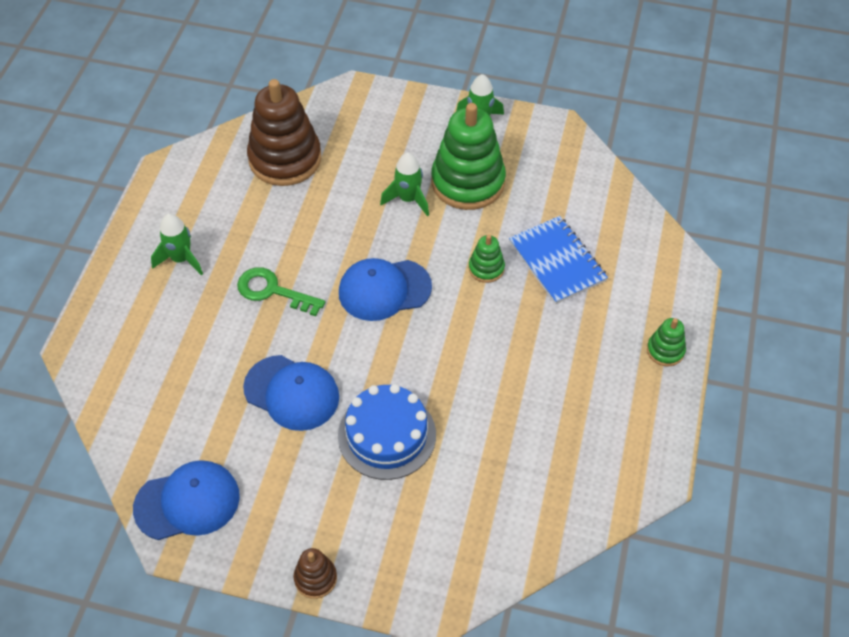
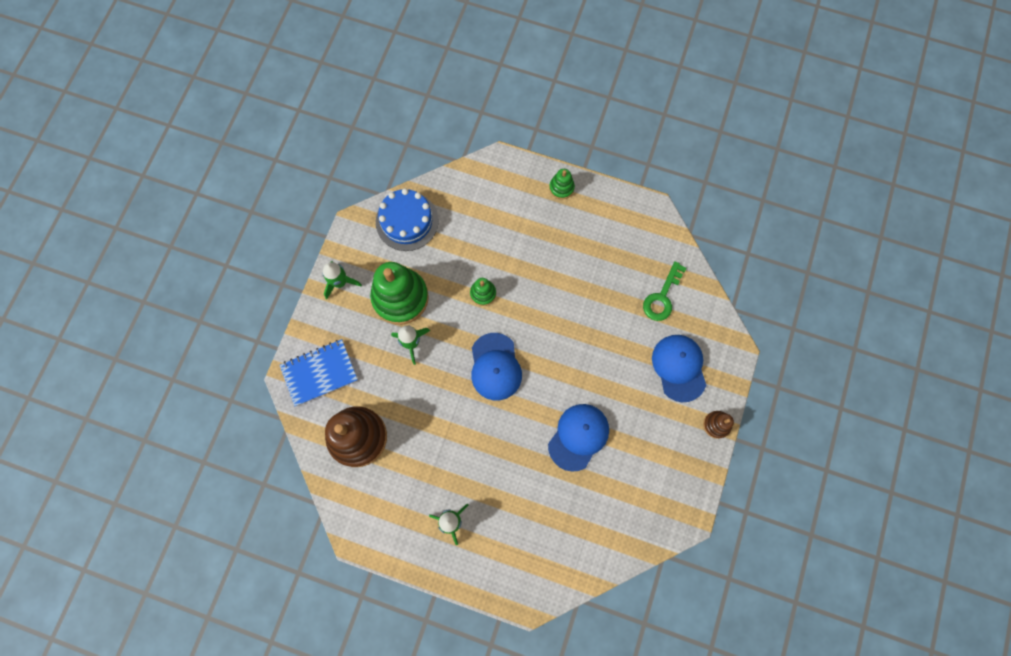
camera: 85 degrees left, 20 degrees up
blue cap [133,460,240,540] -> blue cap moved to [652,335,706,402]
green key [237,267,325,316] -> green key moved to [643,261,686,321]
blue cake [338,384,436,480] -> blue cake moved to [376,188,439,251]
blue notebook [509,216,608,304] -> blue notebook moved to [280,339,358,406]

